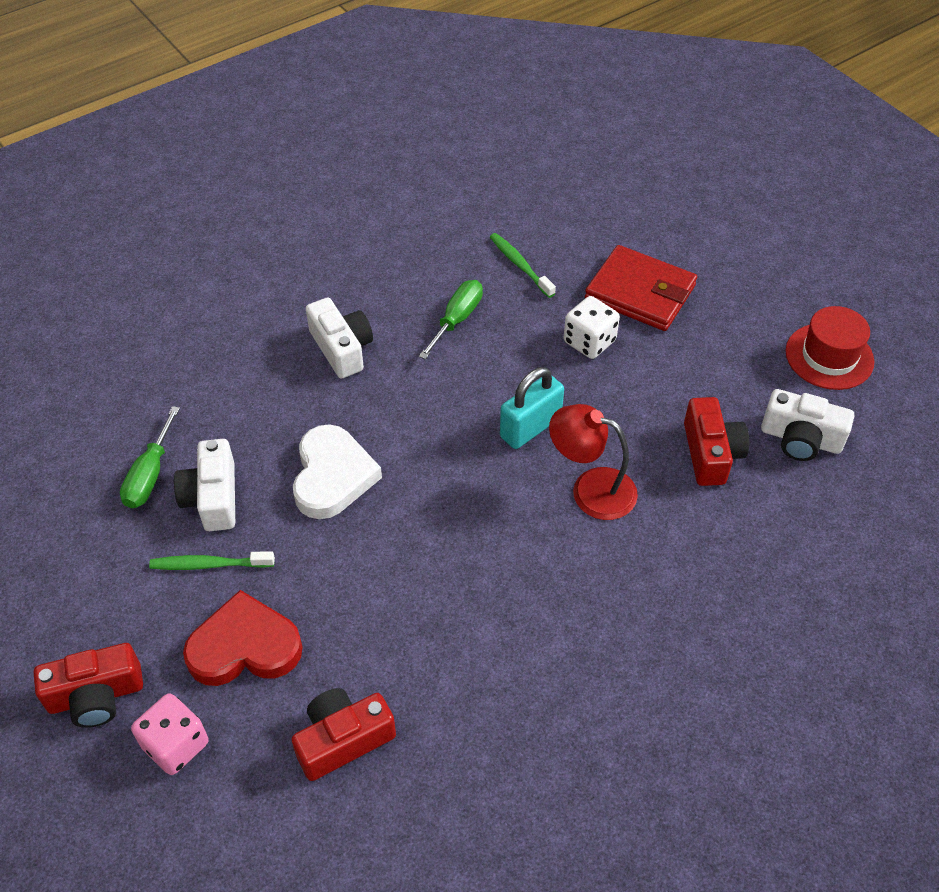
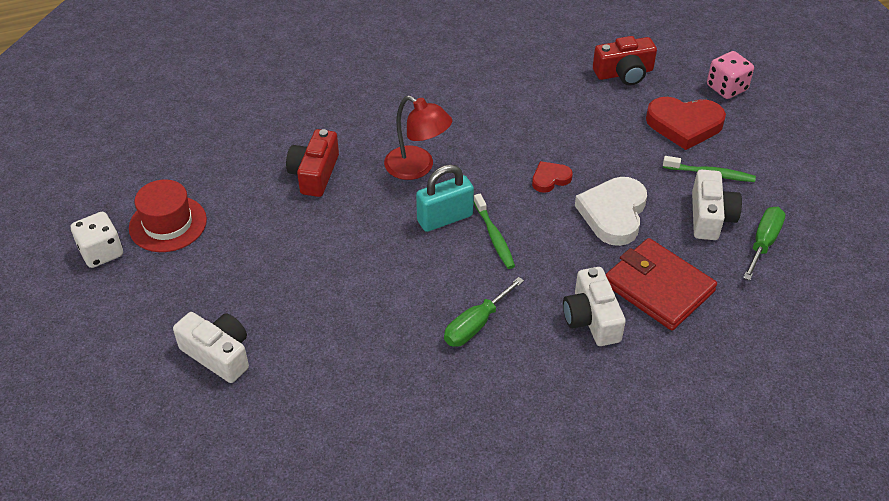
camera: 165 degrees left, 5 degrees down
red camera [34,643,143,728] -> none
green toothbrush [490,233,556,298] -> green toothbrush moved to [474,194,515,269]
white dice [564,296,620,359] -> white dice moved to [71,212,123,268]
red wallet [585,245,697,331] -> red wallet moved to [605,238,717,331]
white camera [761,389,854,461] -> white camera moved to [173,312,249,383]
none -> red heart [532,161,573,193]

